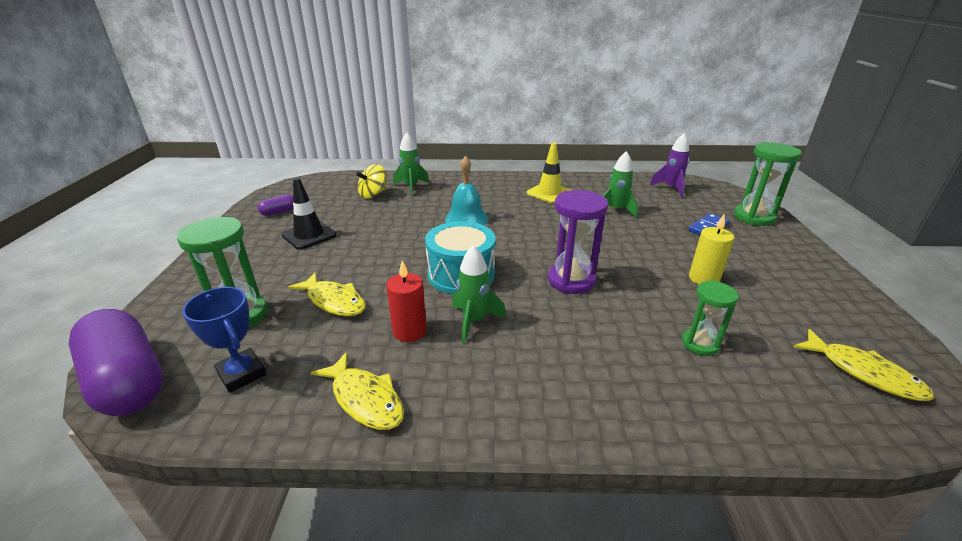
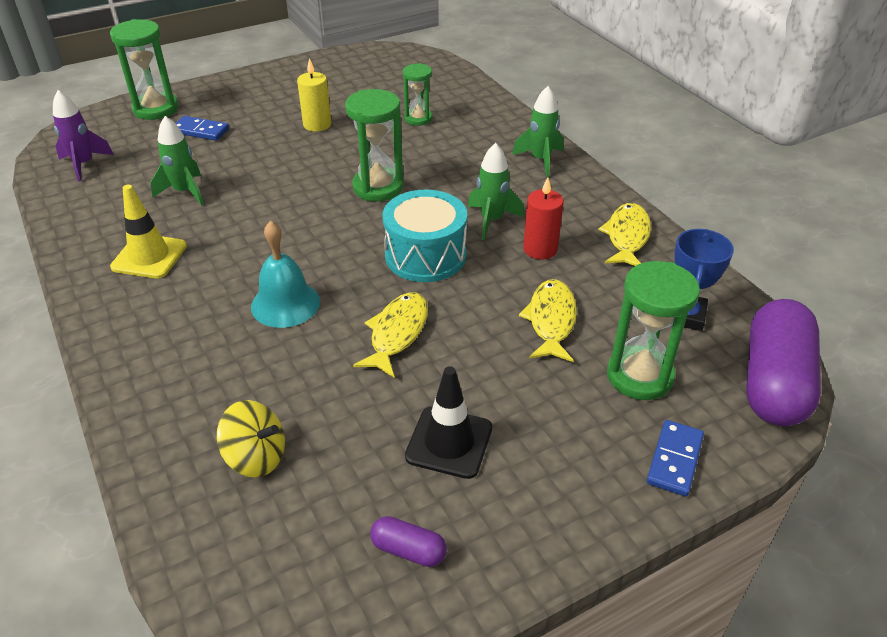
camera: 120 degrees left, 10 degrees up
green rocket [393,132,429,196] -> green rocket moved to [512,86,564,177]
purple hourglass [548,190,608,294] -> green hourglass [345,89,404,201]
yellow fish [793,329,934,401] -> yellow fish moved to [353,292,428,377]
none -> blue domino [647,420,704,496]

